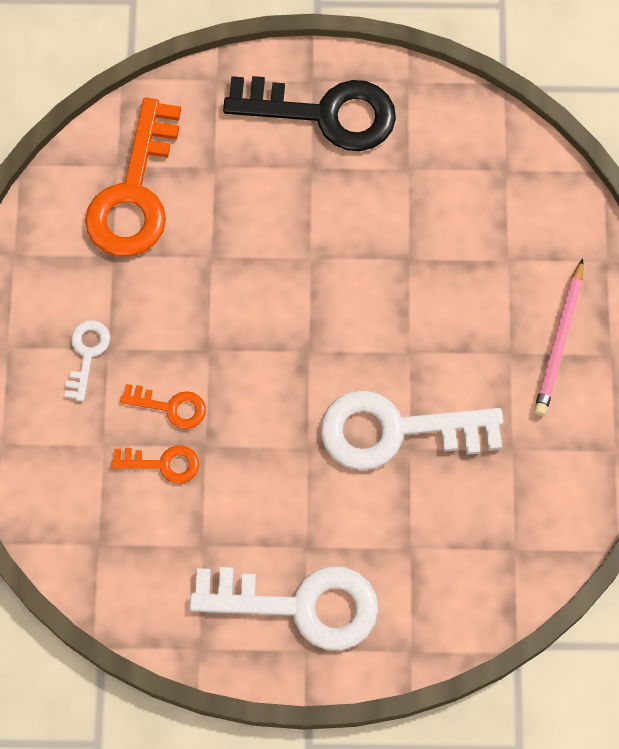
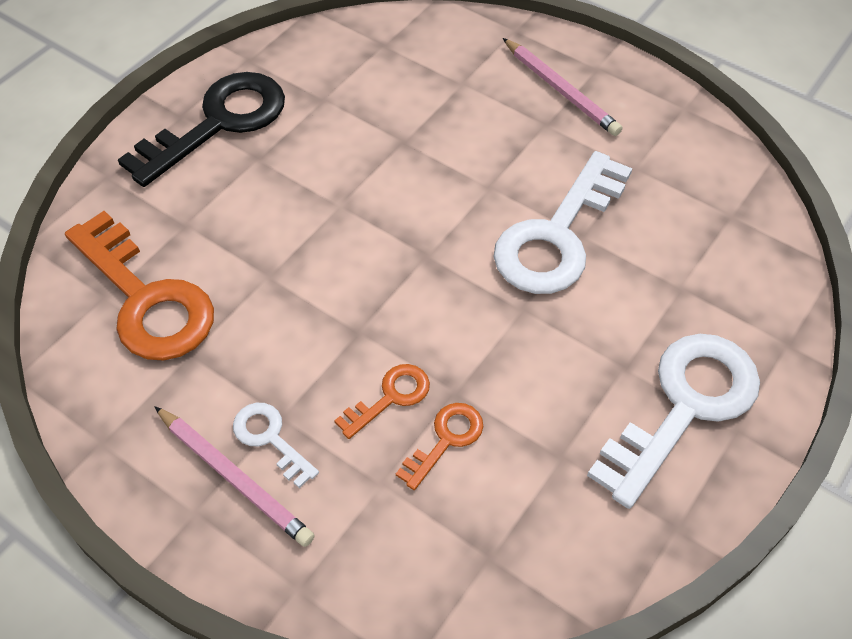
camera: 55 degrees left, 15 degrees down
none -> pink pencil [154,406,315,547]

